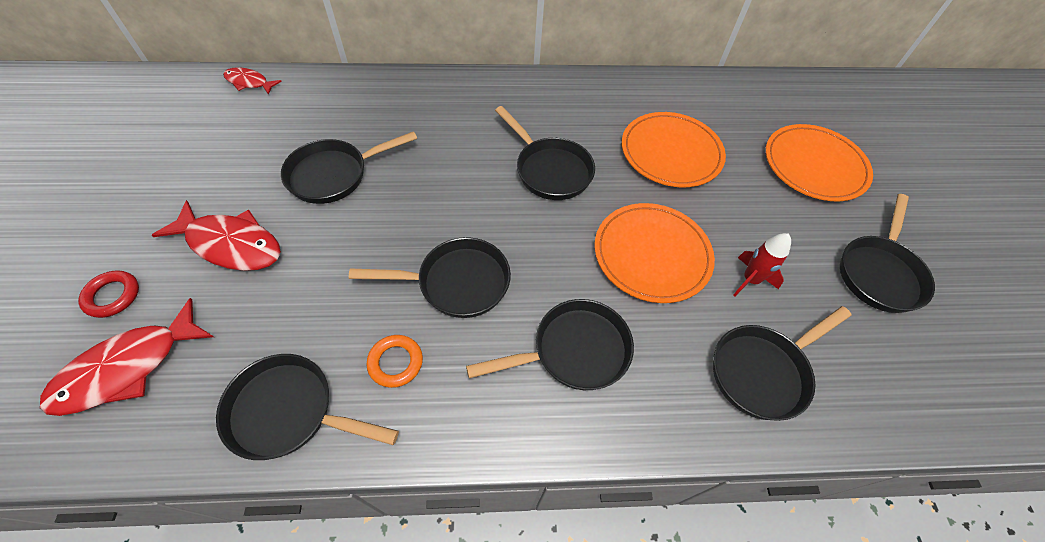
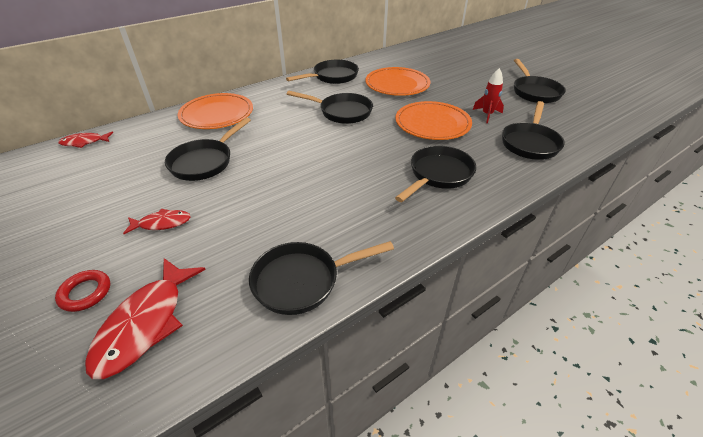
camera: 30 degrees left, 15 degrees down
red fish [151,200,281,271] -> red fish [123,209,191,234], size x0.56
black pan [349,237,511,318] -> black pan moved to [286,60,359,84]
orange ring [366,335,423,388] -> none
orange plate [765,124,873,201] -> orange plate moved to [178,93,253,129]

